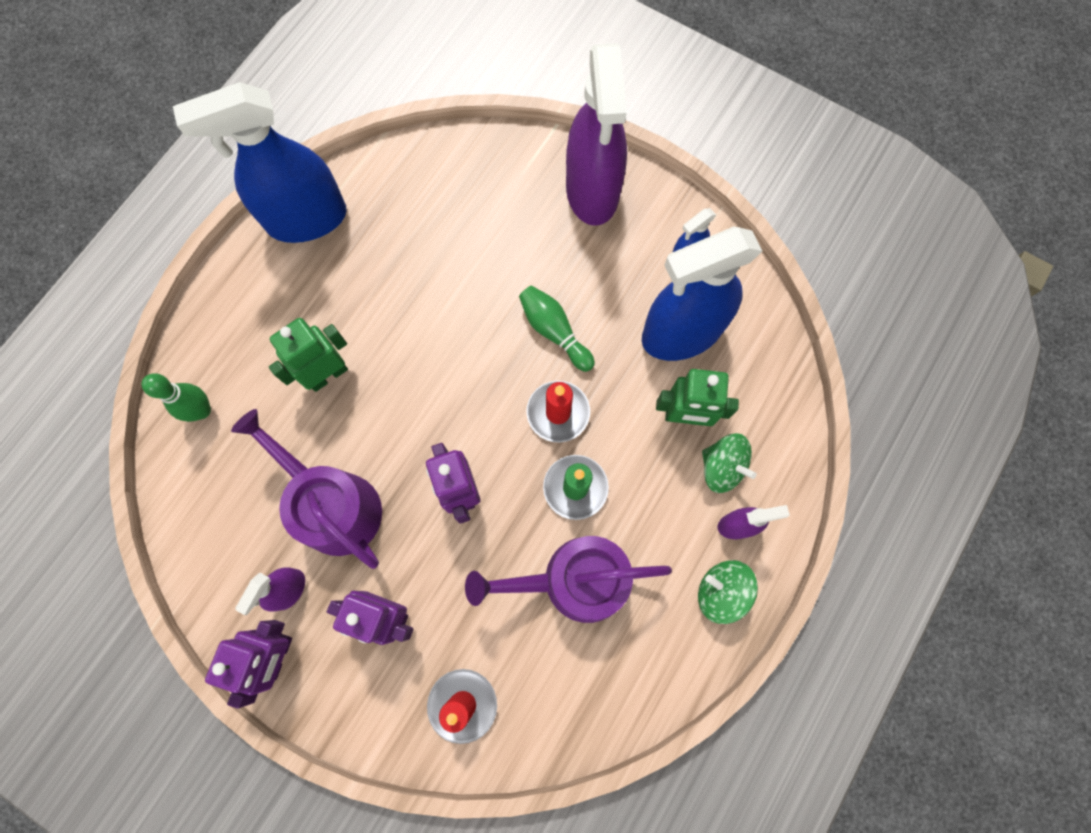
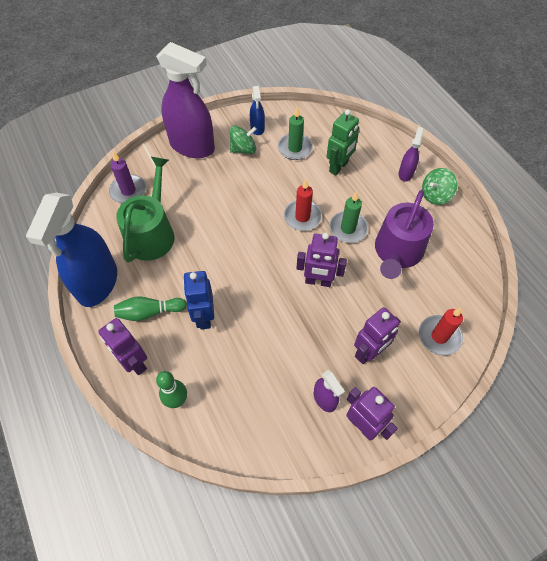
camera: 60 degrees left, 15 degrees down
purple watering can [231,409,382,569] -> none
green robot [269,318,348,392] -> blue robot [183,271,214,329]
green bowling pin [519,285,595,372] -> green bowling pin moved to [114,297,187,321]
blue spray bottle [642,226,762,361] -> green candle [278,107,313,160]
green spinning top [702,433,757,493] -> green spinning top moved to [230,126,257,154]
none -> purple robot [98,318,147,375]
none -> purple candle [109,151,147,203]
none -> green watering can [116,157,174,262]

